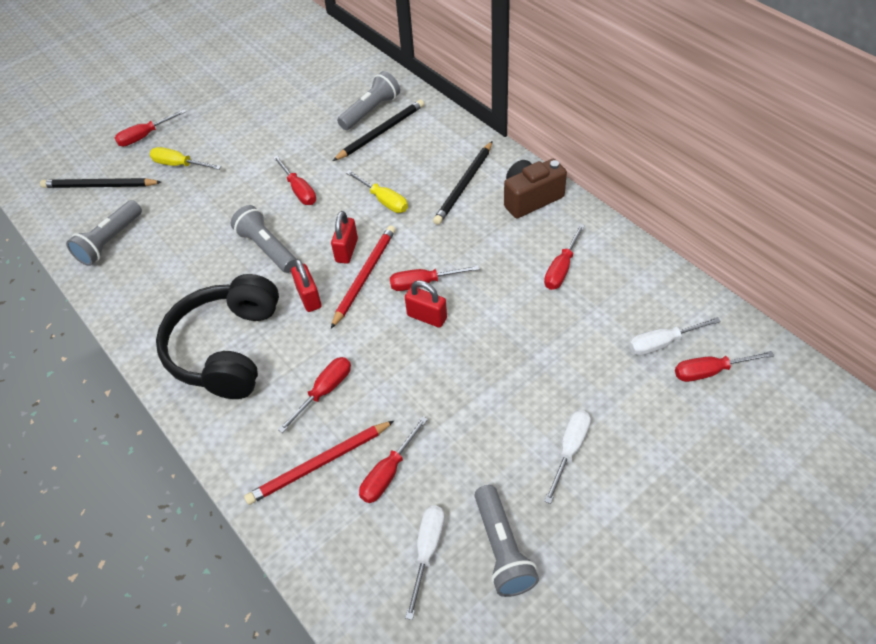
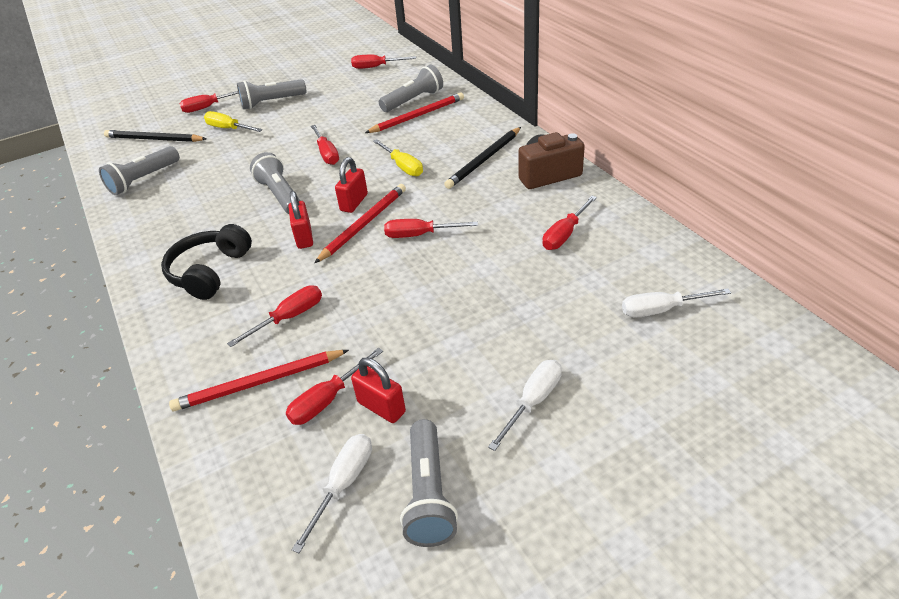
camera: 10 degrees right, 10 degrees down
black headphones [156,274,279,399] -> black headphones [161,224,252,300], size x0.67
black pencil [333,99,424,161] -> red pencil [365,92,464,133]
red padlock [405,280,447,328] -> red padlock moved to [351,357,406,423]
red screwdriver [675,351,774,382] -> red screwdriver moved to [351,55,416,69]
none -> grey flashlight [237,79,307,109]

